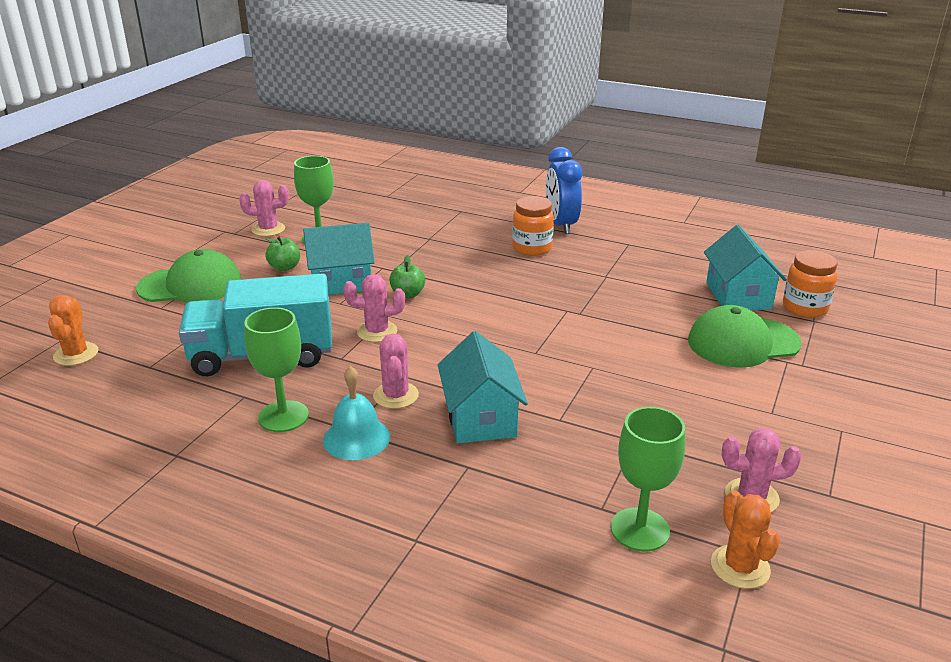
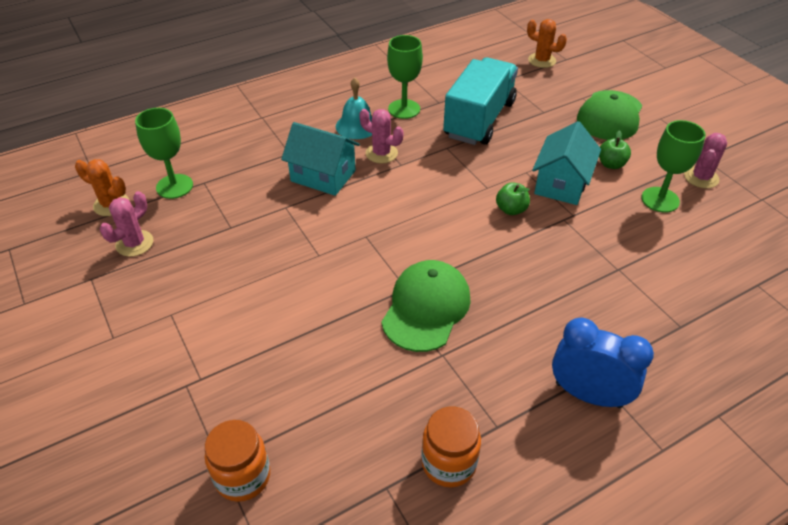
camera: 125 degrees right, 15 degrees up
pink cactus [343,274,405,342] -> none
orange jar [512,196,554,256] -> orange jar moved to [421,407,481,487]
green cap [688,305,802,368] -> green cap moved to [381,260,471,352]
turquoise house [704,225,787,310] -> none

